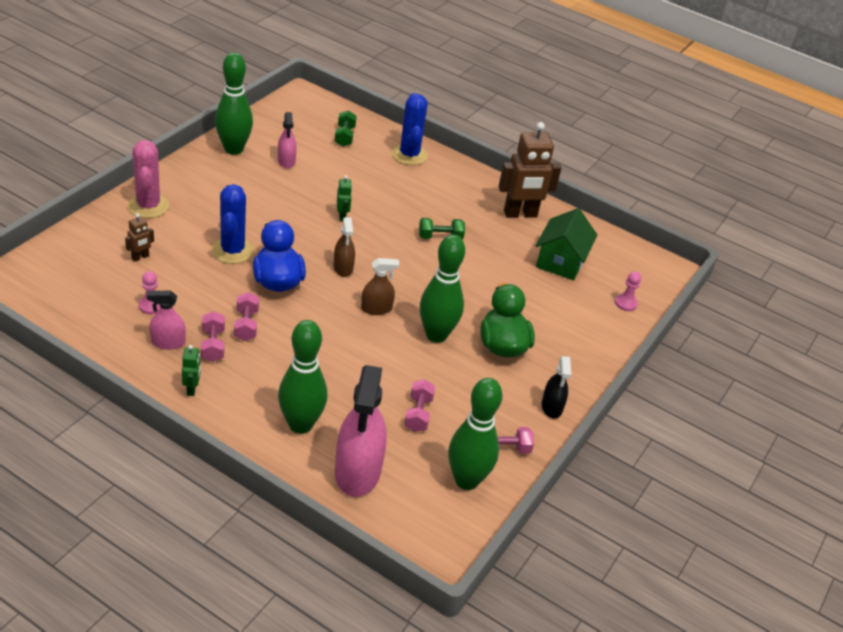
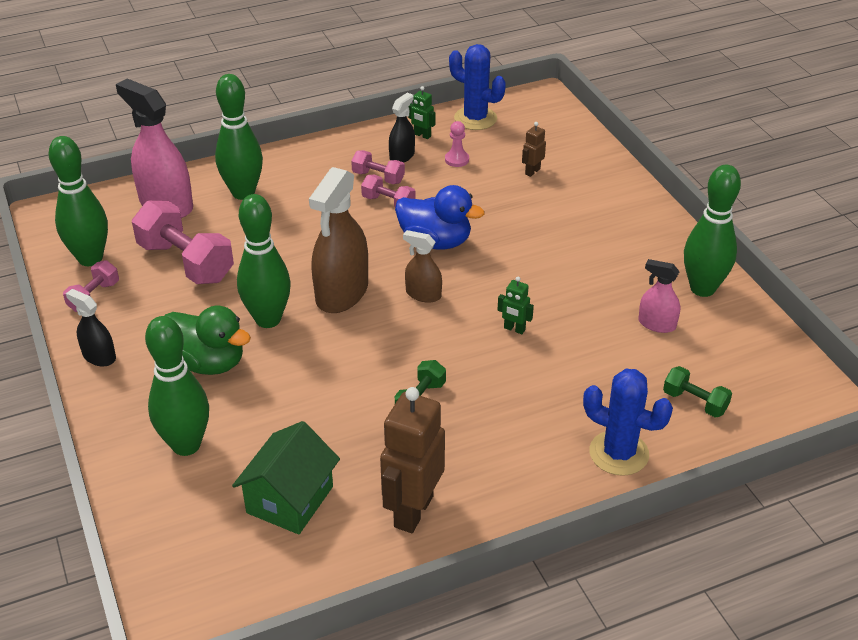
camera: 130 degrees right, 0 degrees up
brown robot [125,214,154,261] -> brown robot turned 45 degrees clockwise [522,122,546,177]
pink cactus [127,140,169,218] -> none
pink spray bottle [147,291,186,350] -> black spray bottle [389,93,415,162]
green robot [182,345,201,396] -> green robot moved to [408,86,435,139]
blue cactus [212,184,254,264] -> blue cactus moved to [449,44,506,130]
brown spray bottle [361,258,400,315] -> brown spray bottle [309,167,368,313], size x1.92
pink dumbbell [404,380,435,432] -> pink dumbbell [132,201,234,284], size x1.92
green house [535,208,598,280] -> green house turned 60 degrees clockwise [232,421,340,534]
pink pawn [615,271,641,311] -> none
none -> green bowling pin [145,316,209,456]

